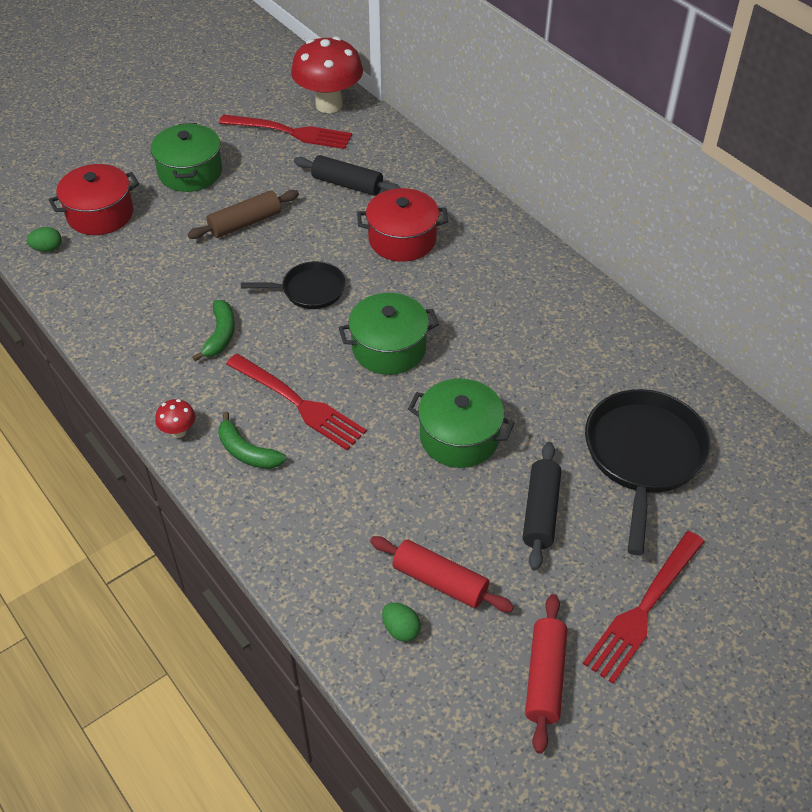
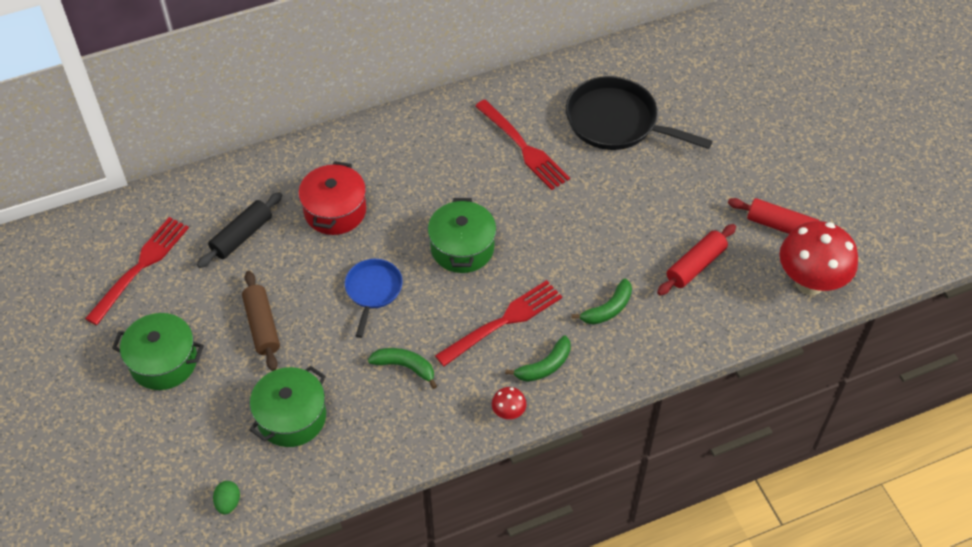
camera: 75 degrees left, 5 degrees up
red pot [48,164,139,235] -> none
black pan [241,261,346,309] -> blue pan [345,259,403,338]
red mushroom [291,36,363,113] -> red mushroom moved to [780,221,858,295]
green egg [382,603,421,642] -> none
green pot [408,378,515,468] -> green pot moved to [250,366,326,447]
black rolling pin [523,442,561,571] -> none
red fork [583,531,705,684] -> red fork moved to [475,100,570,190]
none -> green banana [572,279,632,325]

